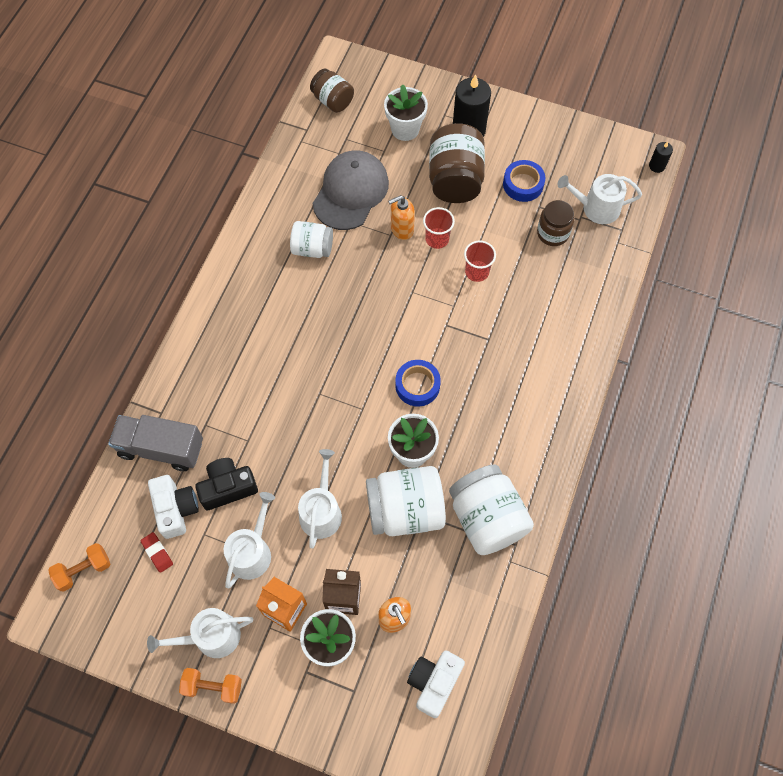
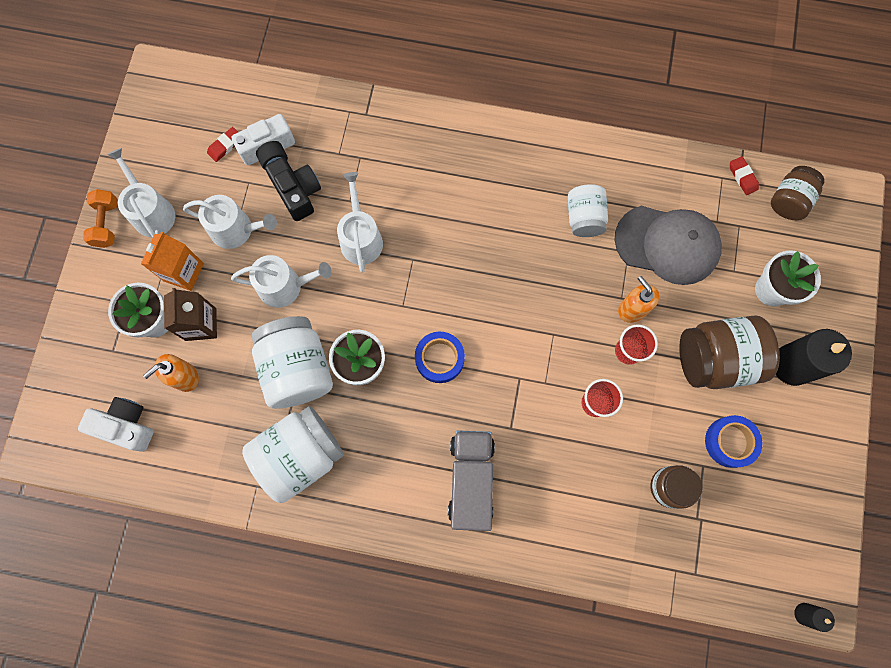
camera: 80 degrees right, 10 degrees up
orange dumbbell [48,543,111,592] -> none
grey truck [108,415,203,471] -> grey truck moved to [448,430,495,531]
white watering can [557,174,642,224] -> white watering can moved to [337,172,383,273]
none -> red eraser [730,156,759,195]

